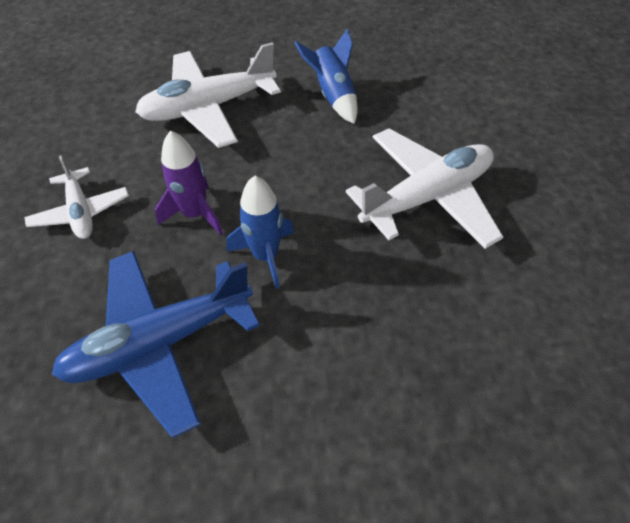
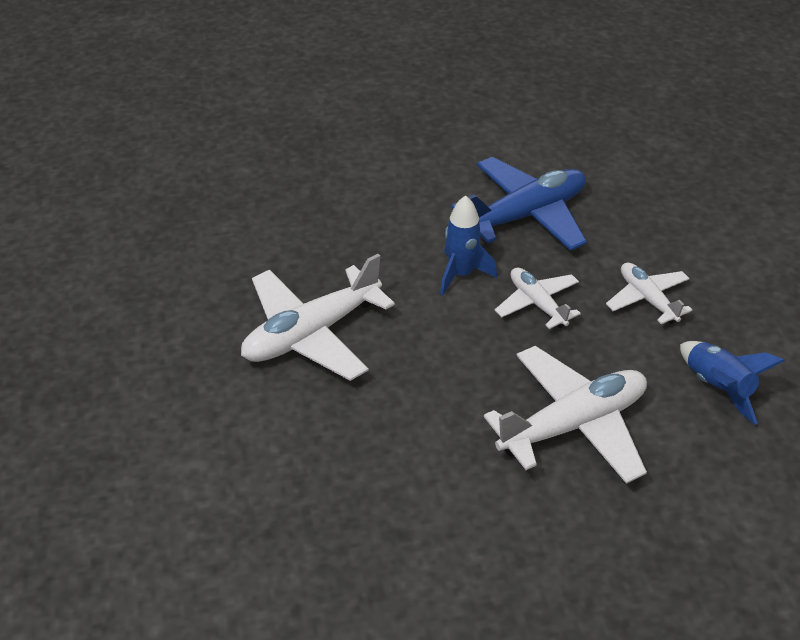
camera: 175 degrees right, 10 degrees down
purple rocket [155,130,223,235] -> white plane [495,268,581,329]
blue rocket [294,28,358,124] -> blue rocket moved to [680,341,785,425]

